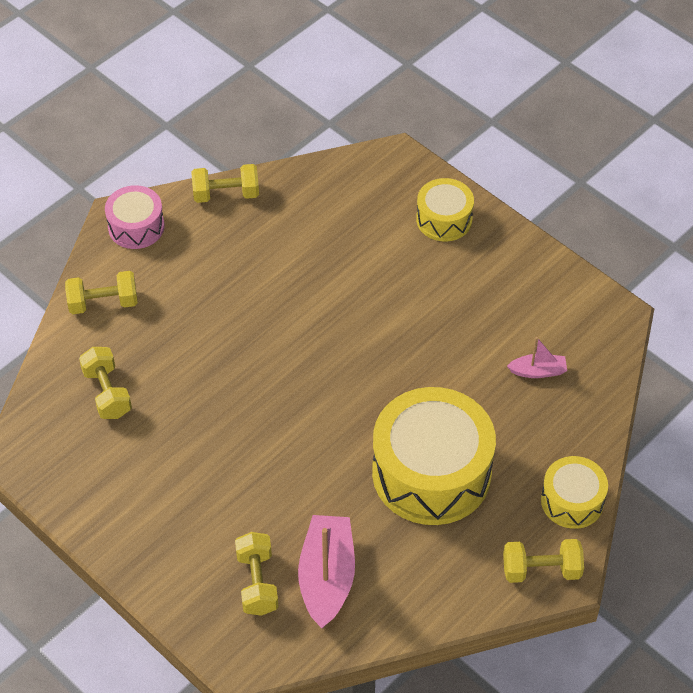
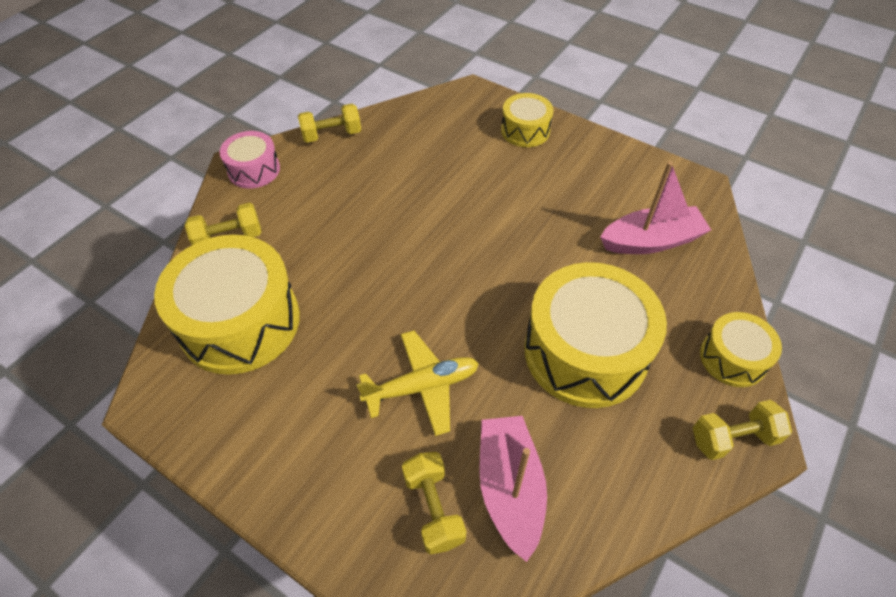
camera: 10 degrees left, 0 degrees up
yellow dumbbell [79,347,132,419] -> yellow drum [154,235,300,375]
pink boat [507,337,567,378] -> pink boat [600,161,711,254], size x1.93
none -> yellow plane [356,330,479,436]

